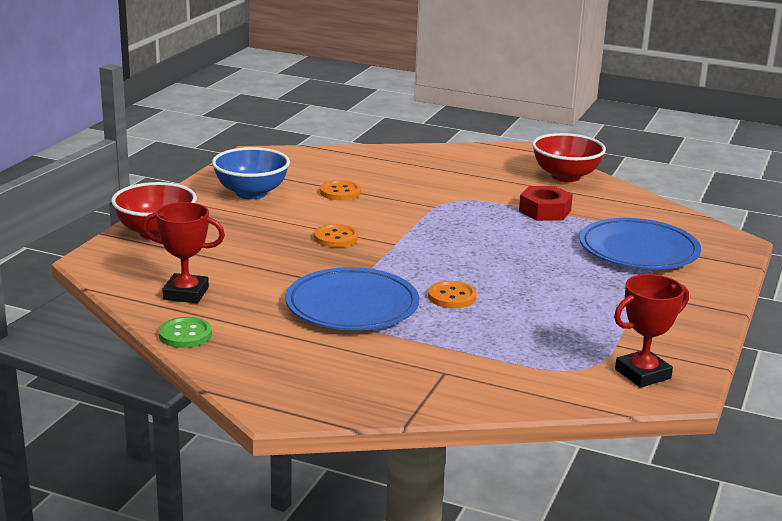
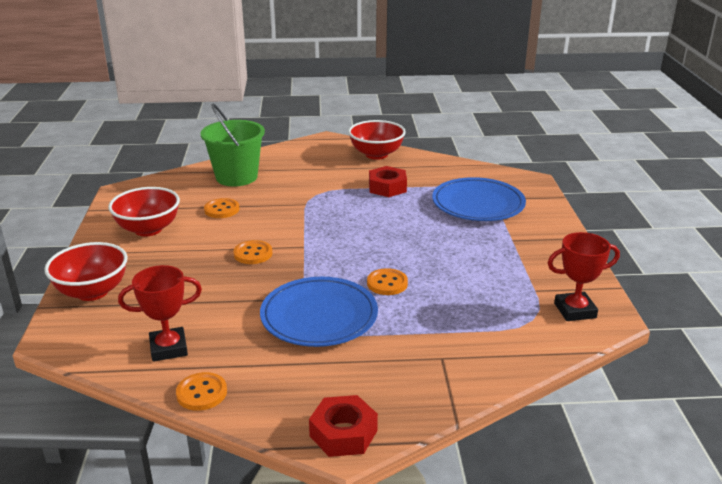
camera: 25 degrees left, 5 degrees up
green button [159,317,212,348] -> orange button [176,372,227,411]
blue bowl [212,147,290,199] -> red bowl [108,187,180,236]
red trophy [614,274,689,388] -> red trophy turned 45 degrees clockwise [548,232,620,321]
none -> green bucket [201,104,265,186]
none -> red nut [309,395,378,457]

